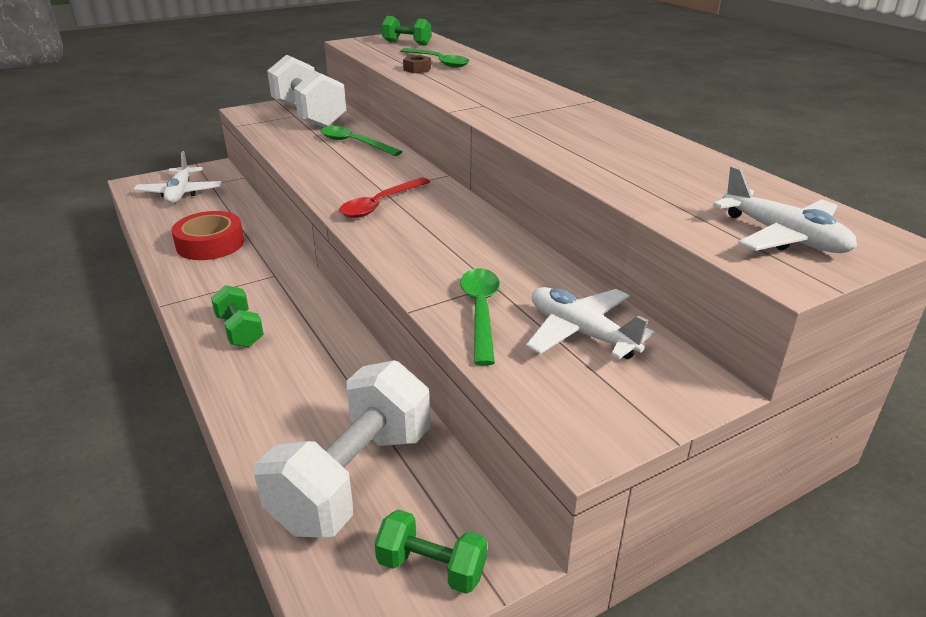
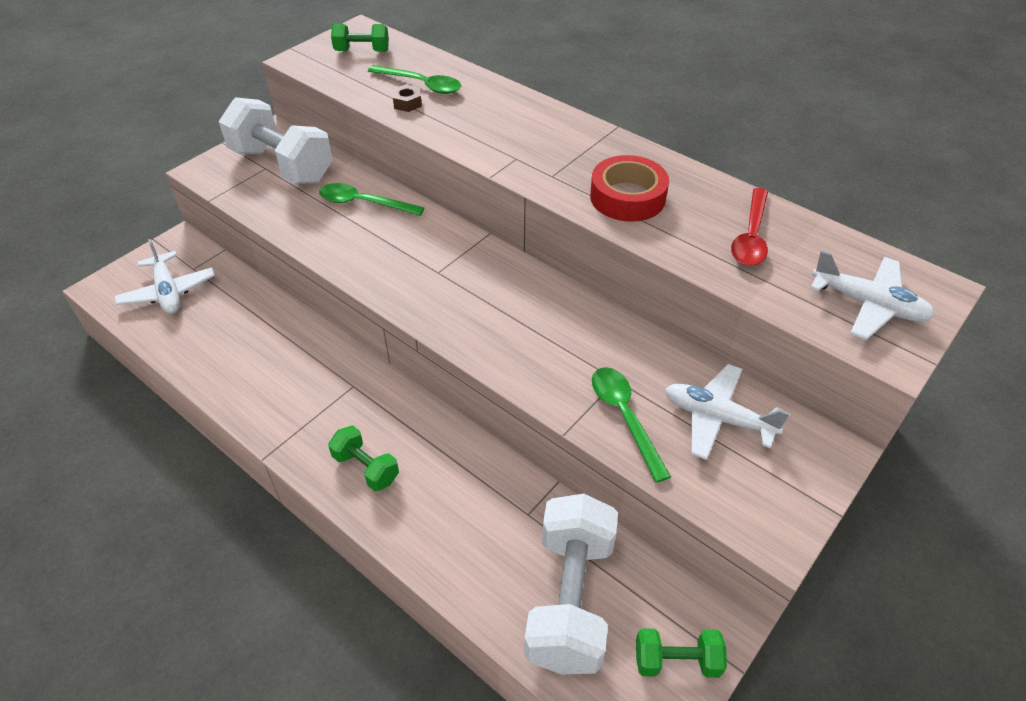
camera: 20 degrees left, 15 degrees up
red tape [171,211,244,260] -> red tape moved to [590,155,669,222]
red spoon [339,178,430,218] -> red spoon moved to [731,188,768,266]

